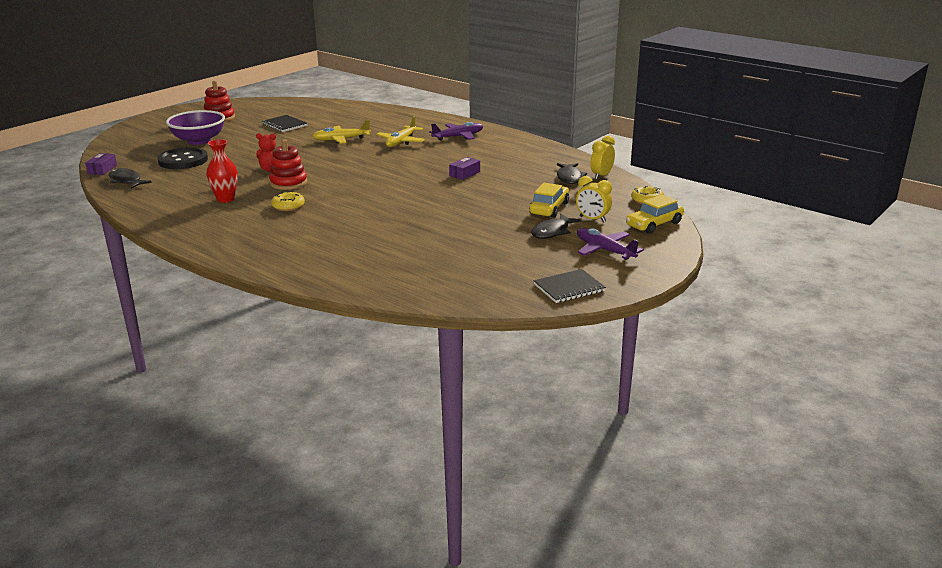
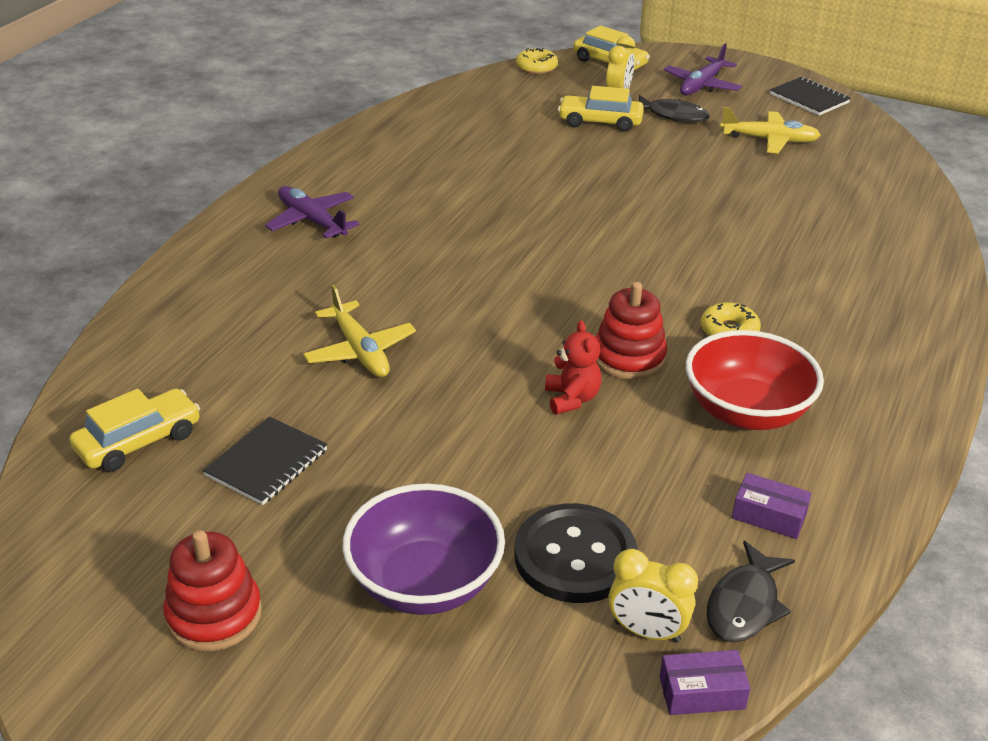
camera: 105 degrees left, 10 degrees up
red vase [206,139,238,203] -> red bowl [686,330,824,430]
yellow plane [376,116,425,147] -> yellow plane moved to [720,107,821,153]
purple box [449,157,480,180] -> purple box moved to [732,473,812,539]
black fish [557,163,587,184] -> none
yellow clock [591,136,615,180] -> yellow clock moved to [609,549,698,643]
none -> yellow car [69,389,200,472]

